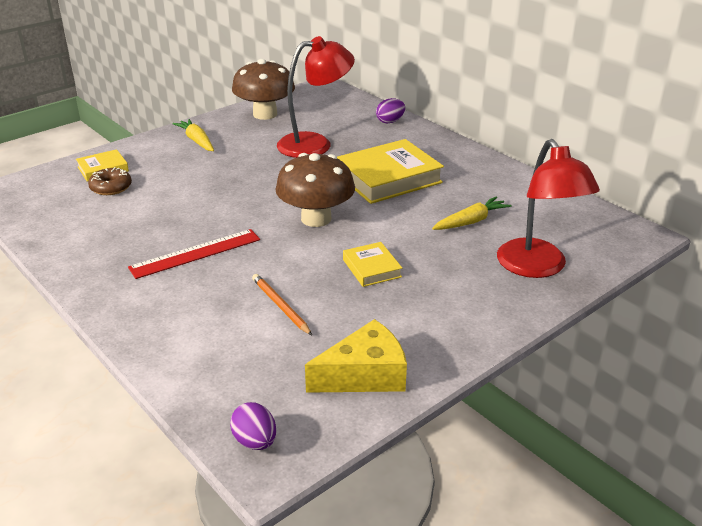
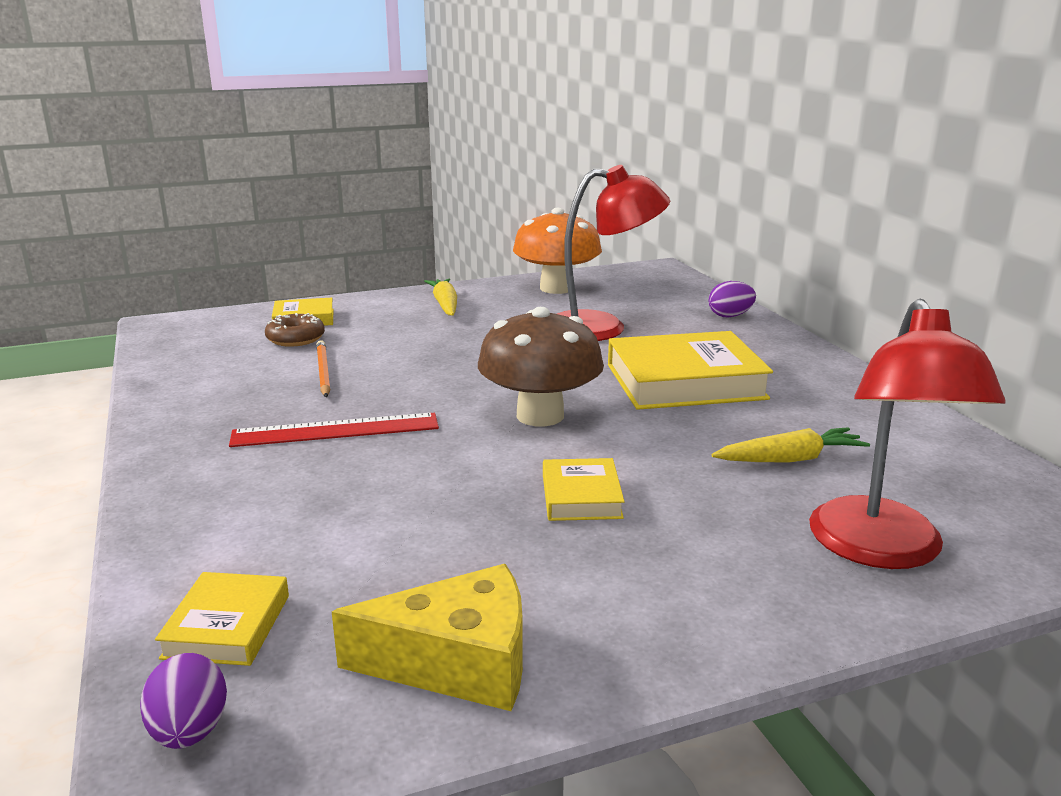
camera: 20 degrees right, 10 degrees down
brown mushroom [232,59,295,120] -> orange mushroom [513,208,602,294]
orange pencil [252,274,312,335] -> orange pencil moved to [316,340,330,397]
none -> yellow book [155,572,289,666]

